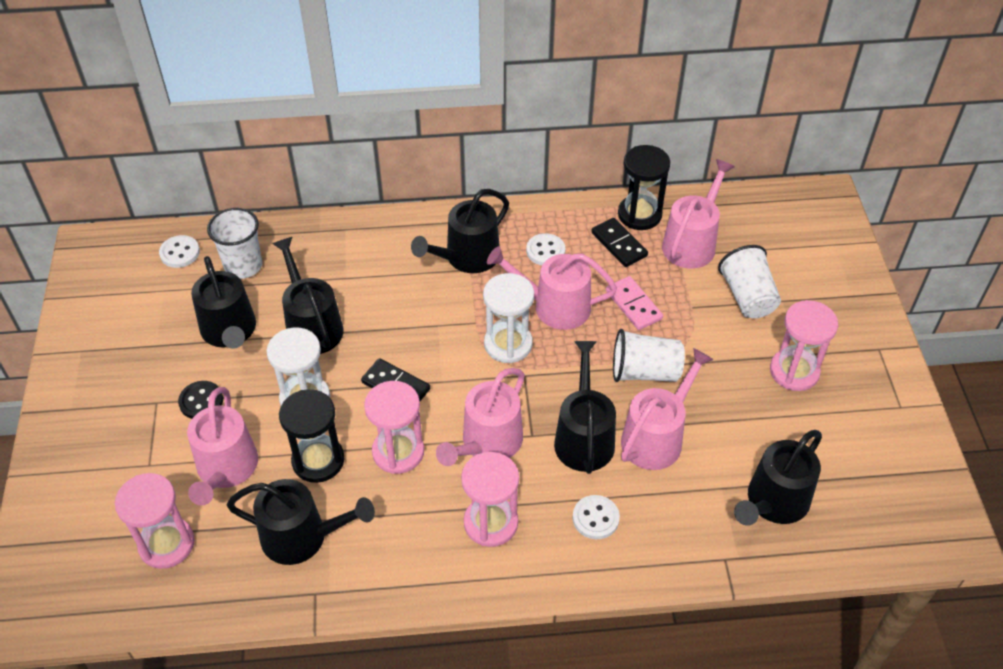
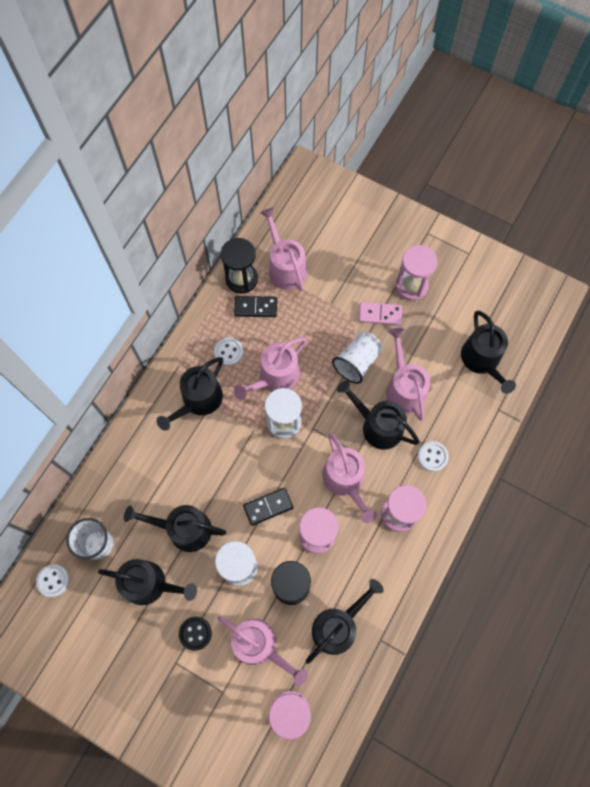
camera: 55 degrees left, 20 degrees up
black watering can [411,189,509,273] -> black watering can turned 45 degrees clockwise [157,357,223,431]
pink domino [606,276,663,330] -> pink domino moved to [359,302,402,326]
white cup [718,245,781,318] -> none

